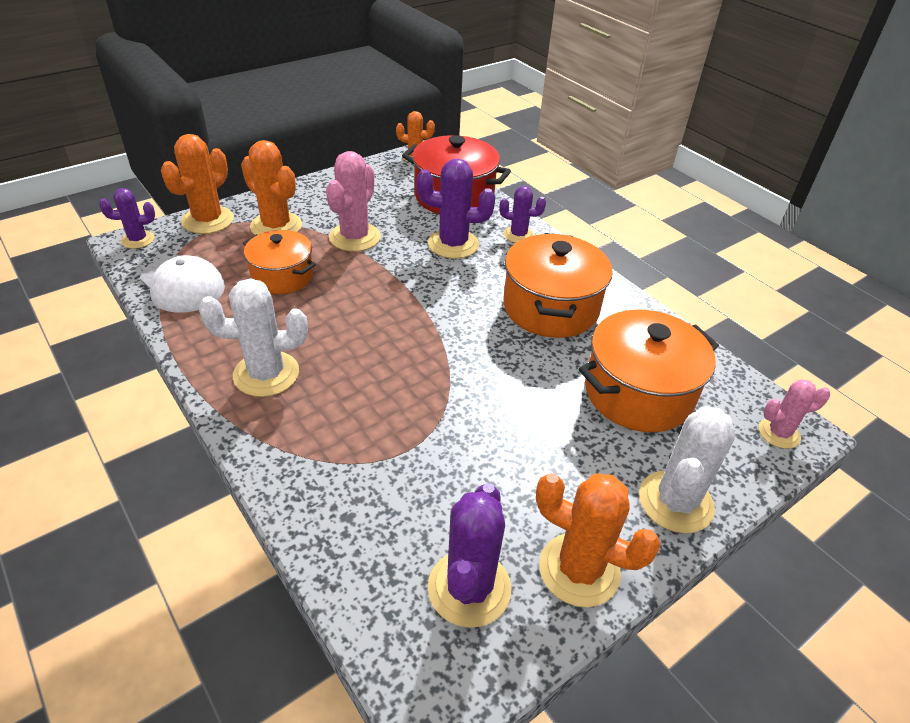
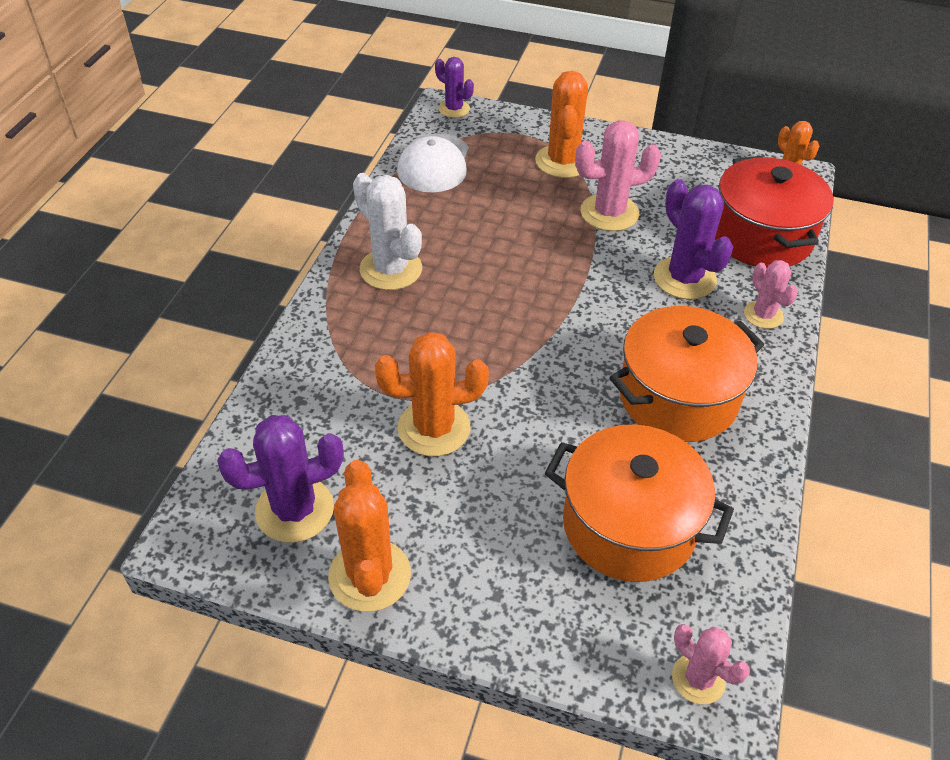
camera: 55 degrees right, 5 degrees up
orange cactus [161,134,234,234] -> orange cactus moved to [375,332,489,456]
orange pot [243,230,316,294] -> none
purple cactus [500,186,546,243] -> pink cactus [744,260,798,329]
white cactus [639,406,735,533] -> none

